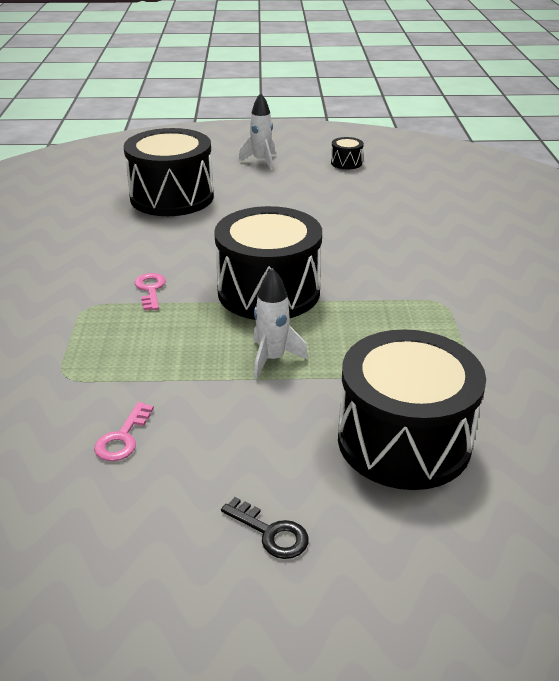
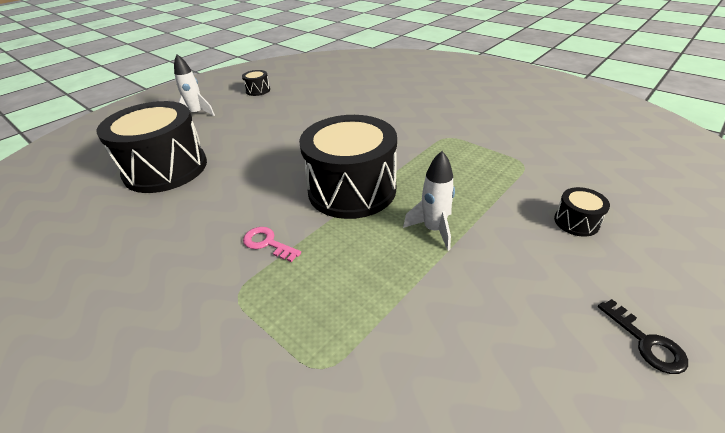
camera: 45 degrees left, 5 degrees up
pink key [94,402,154,461] -> none
black key [221,497,309,559] -> black key turned 75 degrees clockwise [598,299,688,374]
black drum [338,329,486,490] -> black drum [554,187,610,237], size x0.41

